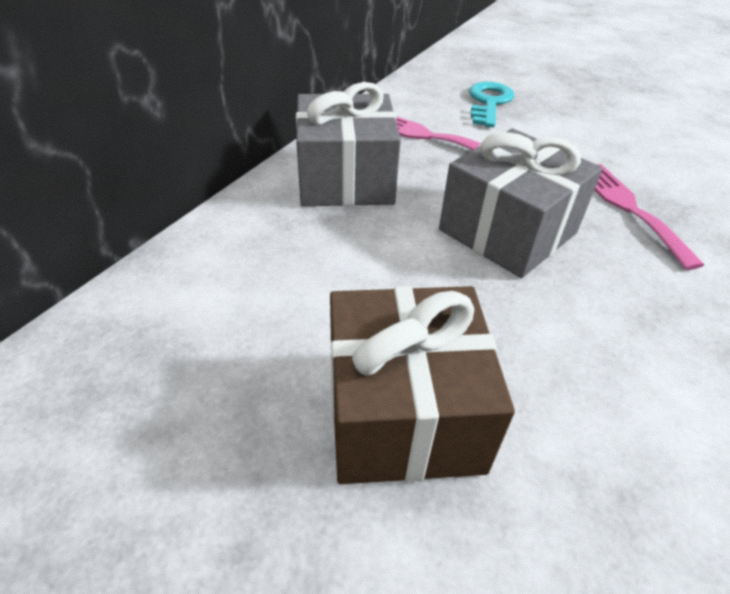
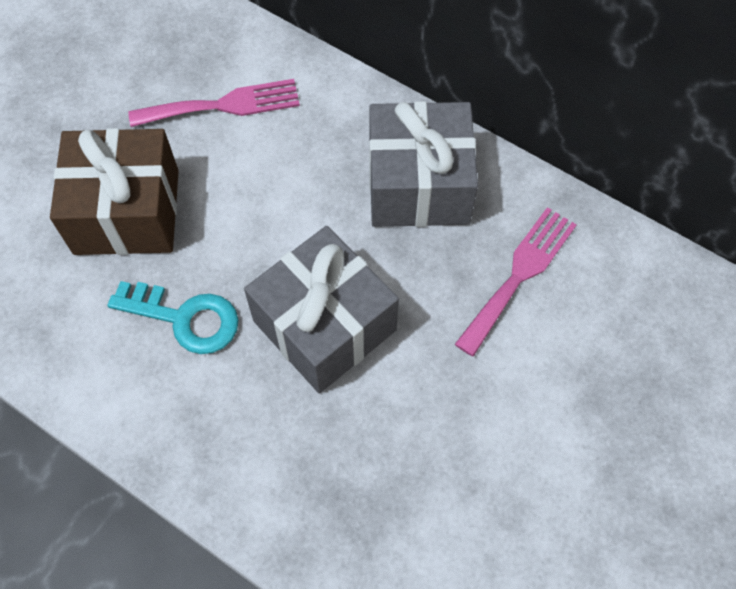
camera: 95 degrees right, 20 degrees up
turquoise key [469,82,514,127] -> turquoise key moved to [107,281,239,354]
pink fork [595,164,704,270] -> pink fork moved to [128,79,300,127]

